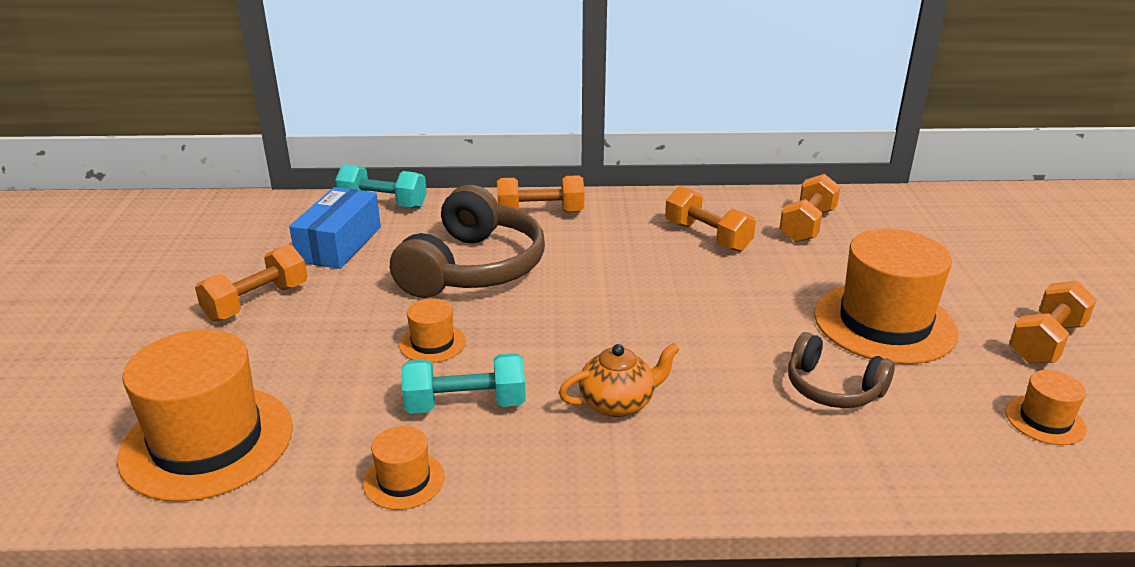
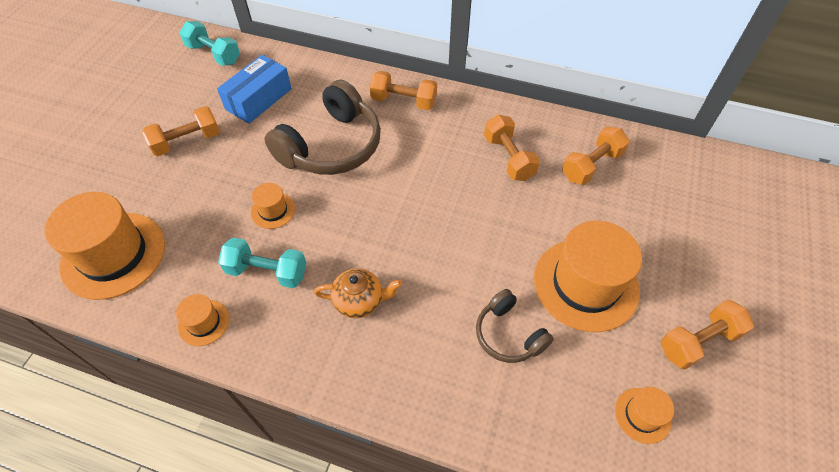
camera: 20 degrees right, 25 degrees up
turquoise dumbbell [335,164,427,209] -> turquoise dumbbell moved to [179,21,240,66]

